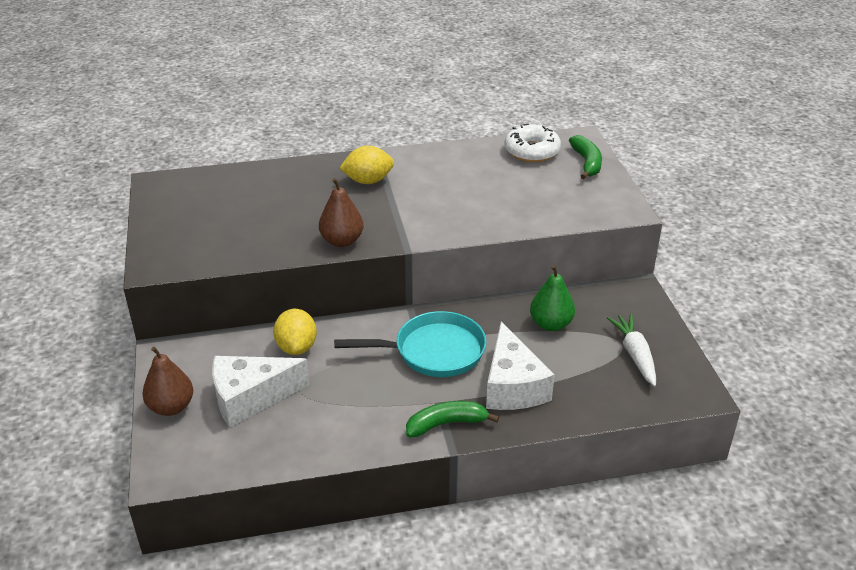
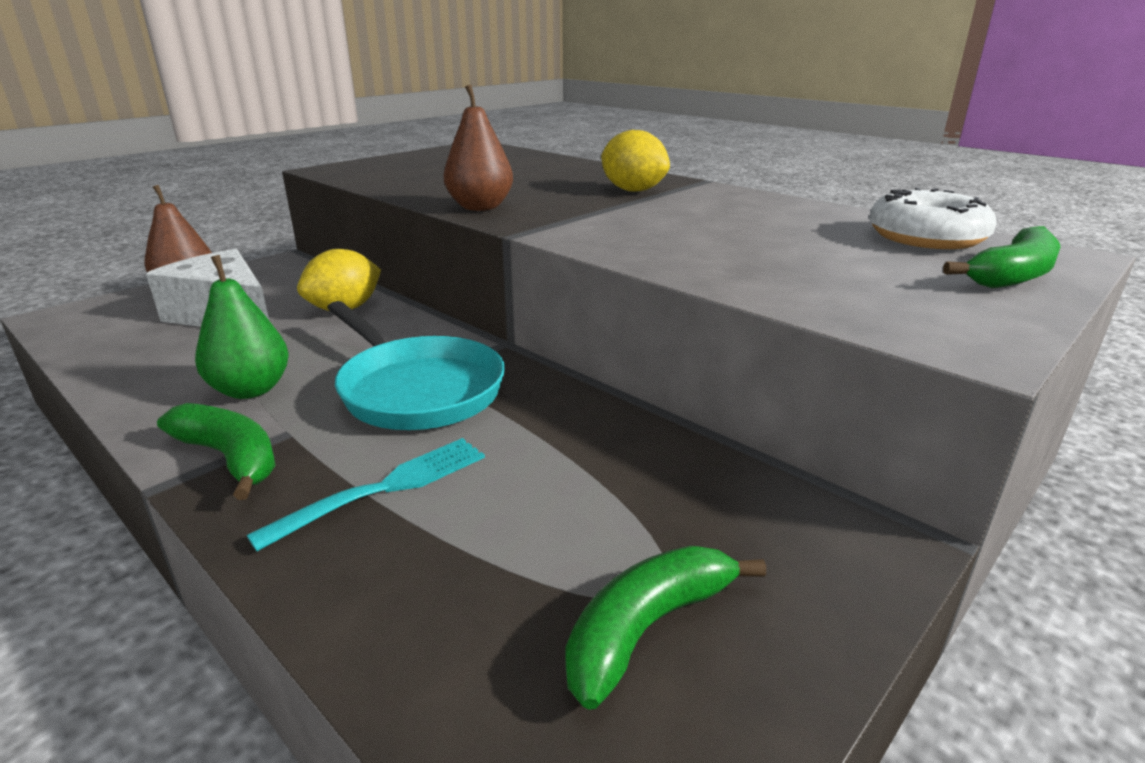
camera: 55 degrees right, 10 degrees down
white cheese [486,322,555,410] -> turquoise fork [247,438,485,552]
green pear [530,265,575,331] -> green pear moved to [195,255,289,399]
white carrot [607,314,656,387] -> green banana [565,546,766,710]

